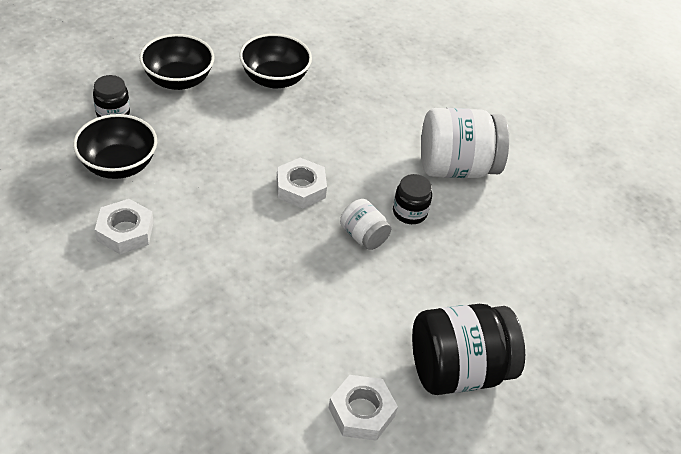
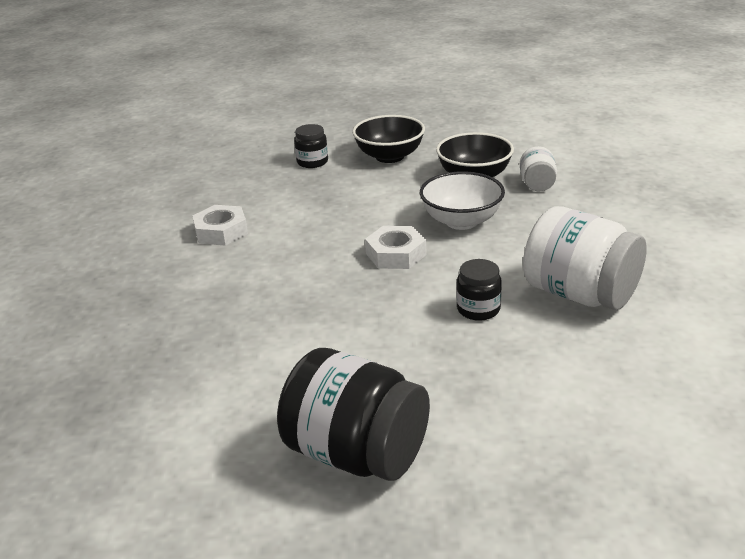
camera: 50 degrees right, 15 degrees down
black bowl [73,114,157,179] -> none
white nut [329,375,398,441] -> none
white jar [340,199,391,250] -> white jar moved to [520,146,557,191]
none -> white bowl [420,171,505,230]

